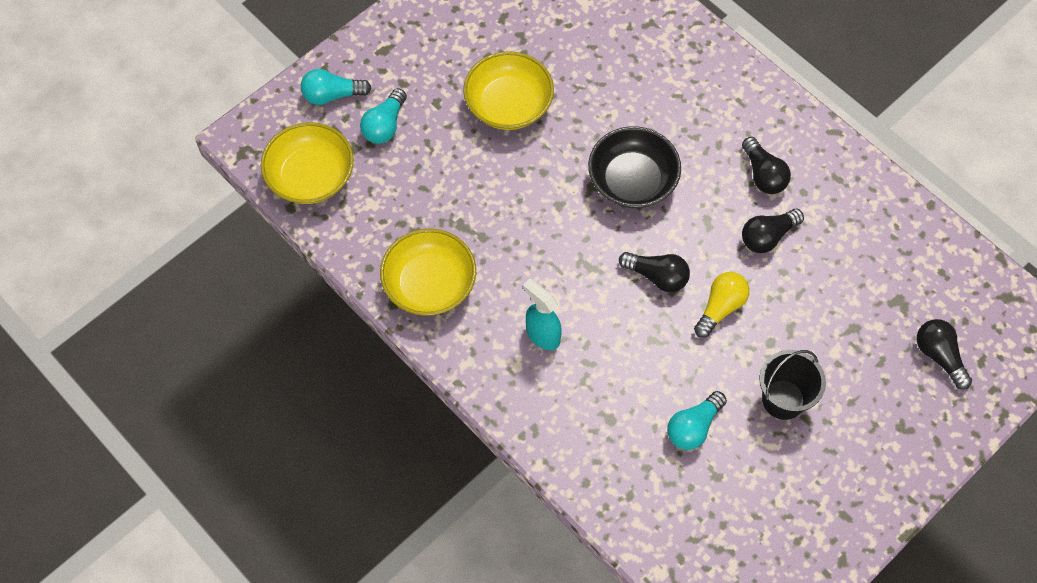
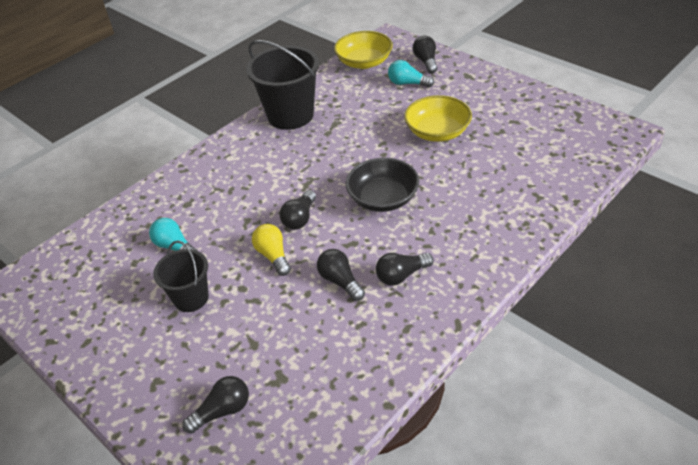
camera: 90 degrees right, 20 degrees down
turquoise light bulb [301,69,371,105] -> black light bulb [413,35,437,73]
yellow bowl [380,228,476,316] -> black bucket [246,40,319,130]
turquoise spray bottle [523,279,562,350] -> none
yellow light bulb [694,272,750,338] -> yellow light bulb turned 150 degrees counterclockwise [252,224,291,276]

